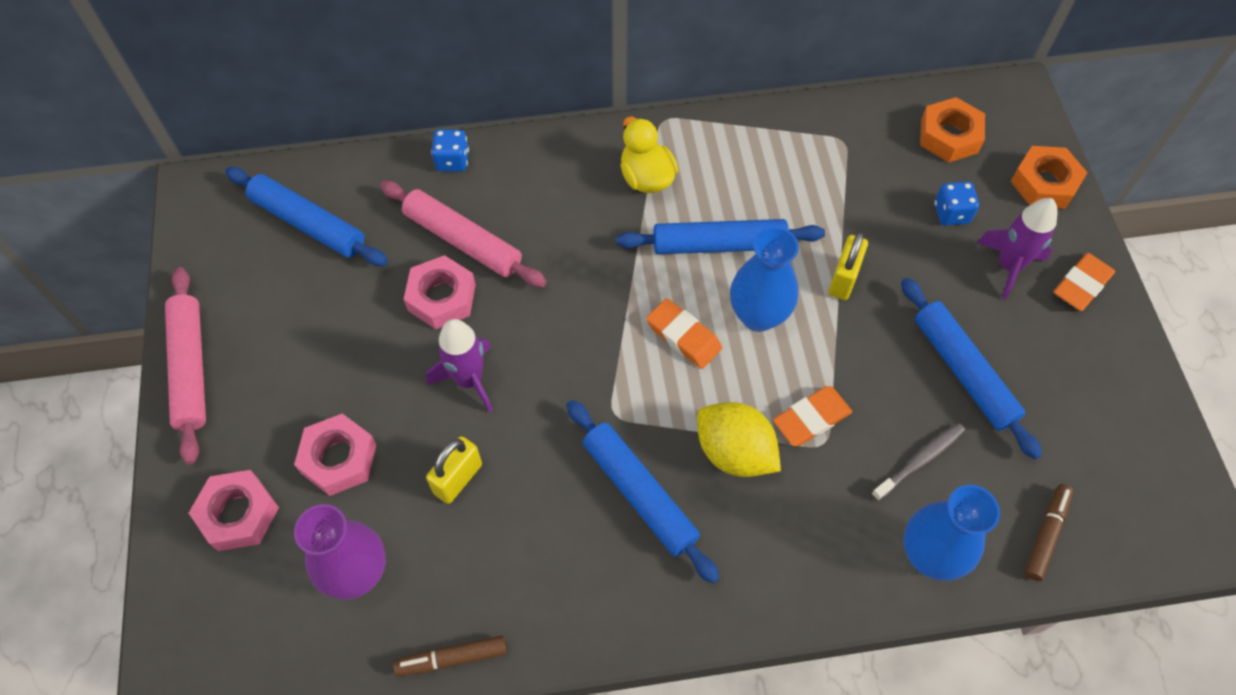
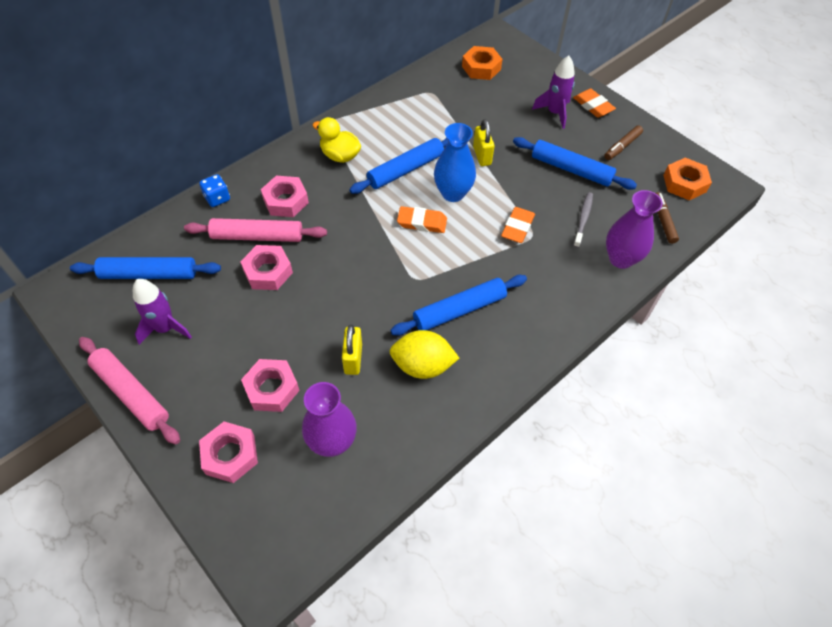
camera: 35 degrees left, 5 degrees down
brown marker [393,636,507,677] -> brown marker moved to [604,125,643,160]
purple rocket [426,319,493,413] -> purple rocket moved to [133,279,192,345]
blue rolling pin [567,400,720,584] -> blue rolling pin turned 45 degrees counterclockwise [390,275,527,336]
yellow lemon [697,402,781,477] -> yellow lemon moved to [390,330,459,379]
blue vase [903,485,1000,581] -> purple vase [606,190,663,269]
blue dice [935,182,979,226] -> none
orange nut [1010,146,1088,209] -> orange nut moved to [664,158,712,200]
orange eraser [1054,253,1115,311] -> orange eraser turned 45 degrees counterclockwise [573,89,616,118]
none -> pink nut [261,176,309,217]

